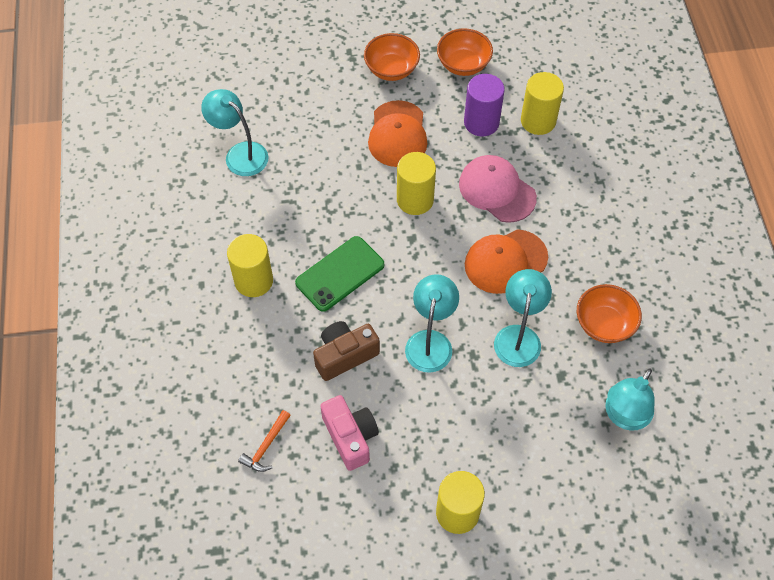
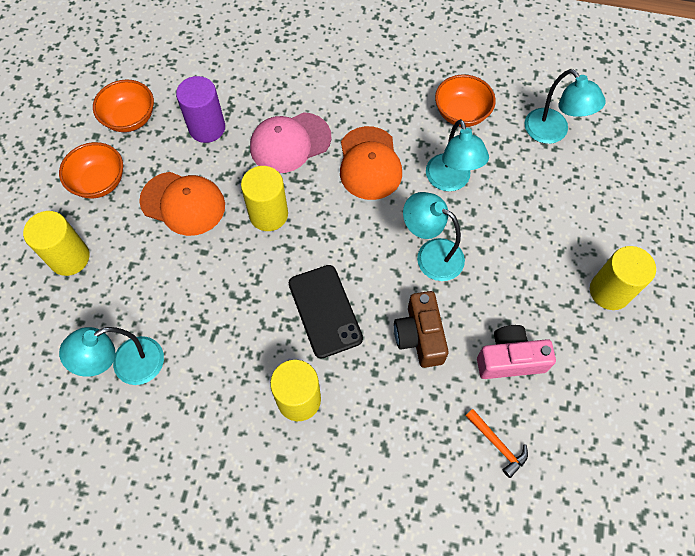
camera: 70 degrees left, 5 degrees up
green phone [295,236,384,312] -> black phone [289,265,363,358]
turquoise lamp [494,269,552,367] -> turquoise lamp turned 135 degrees counterclockwise [426,119,489,191]
yellow cylinder [521,72,564,135] -> yellow cylinder moved to [23,211,89,276]

